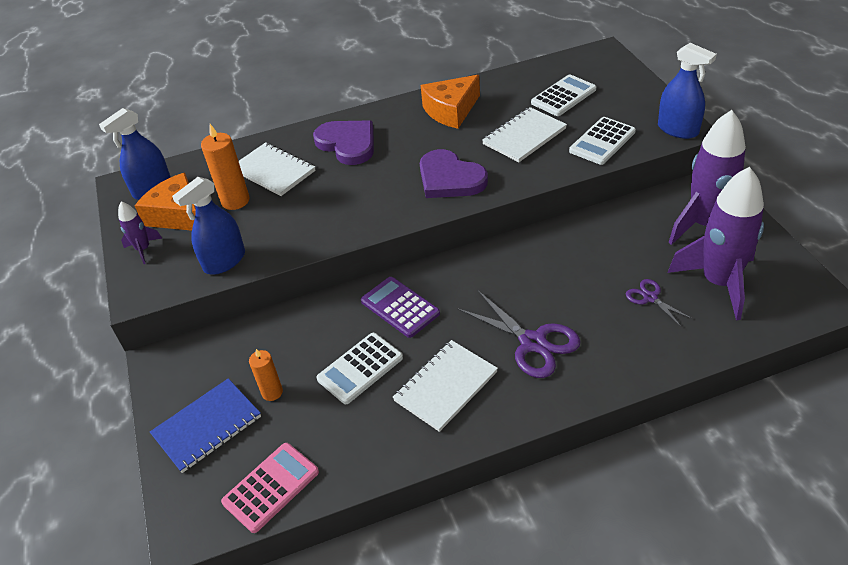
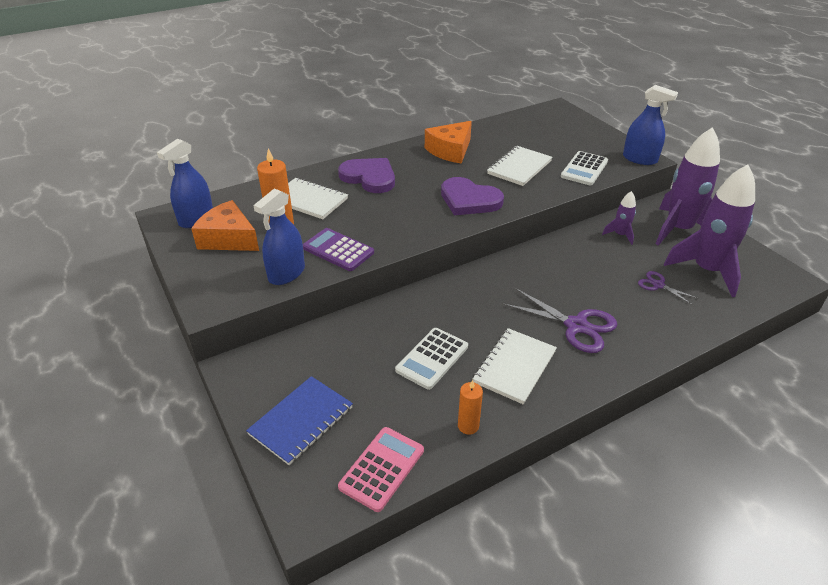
camera: 15 degrees left, 5 degrees down
purple rocket [118,201,162,264] -> purple rocket moved to [602,191,636,245]
orange candle [249,349,283,401] -> orange candle moved to [458,380,483,435]
purple calculator [361,277,440,338] -> purple calculator moved to [303,228,374,271]
white calculator [531,74,596,116] -> none

